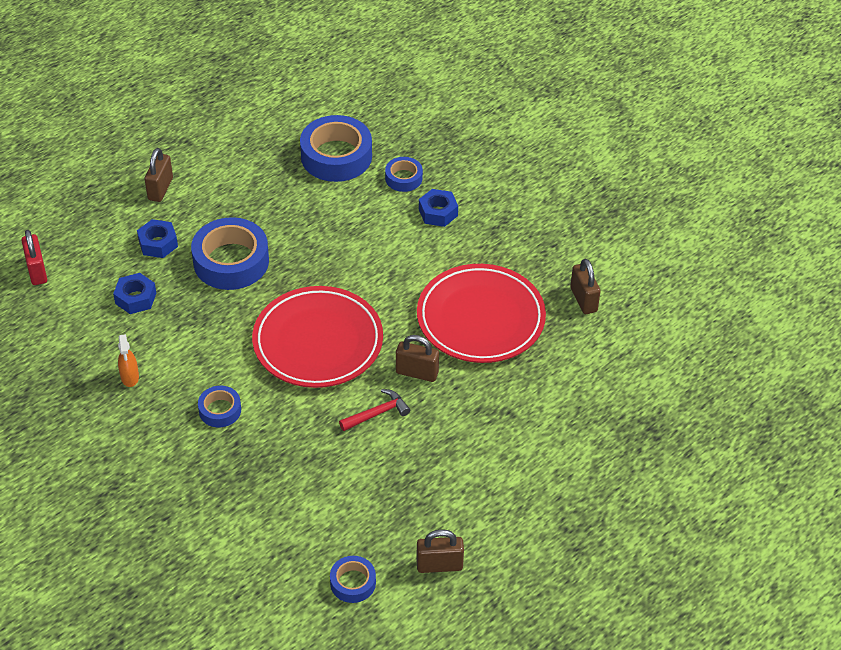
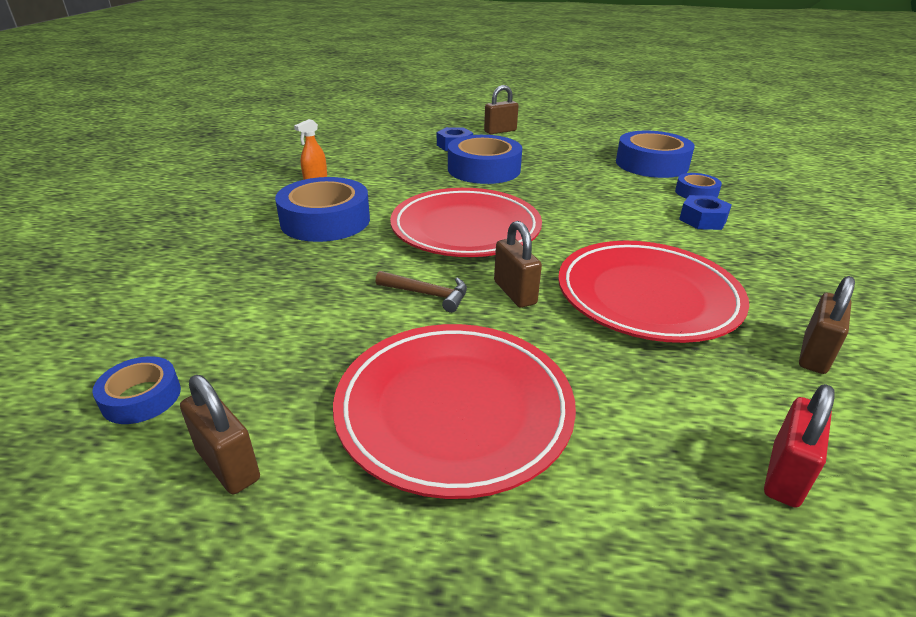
camera: 50 degrees right, 15 degrees down
red padlock [21,230,47,285] -> red padlock moved to [764,384,834,508]
blue nut [113,273,156,314] -> none
blue tape [198,386,241,428] -> blue tape [275,177,370,242], size x1.93
red hammer [339,389,410,431] -> brown hammer [376,271,467,313]
none -> red plate [333,324,576,499]

